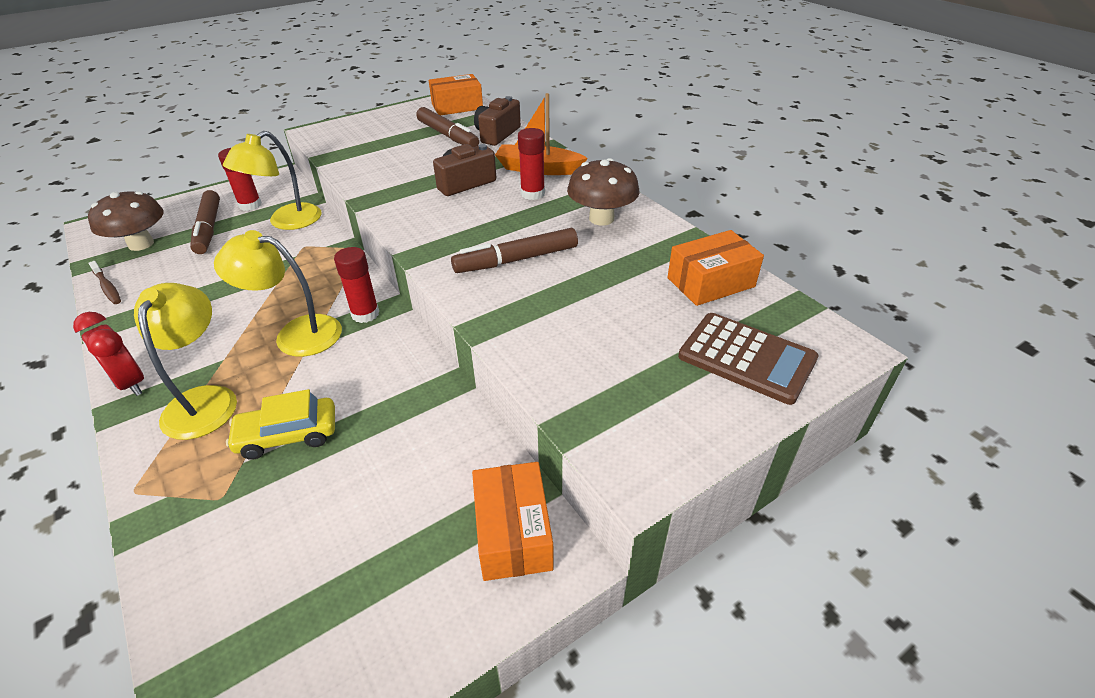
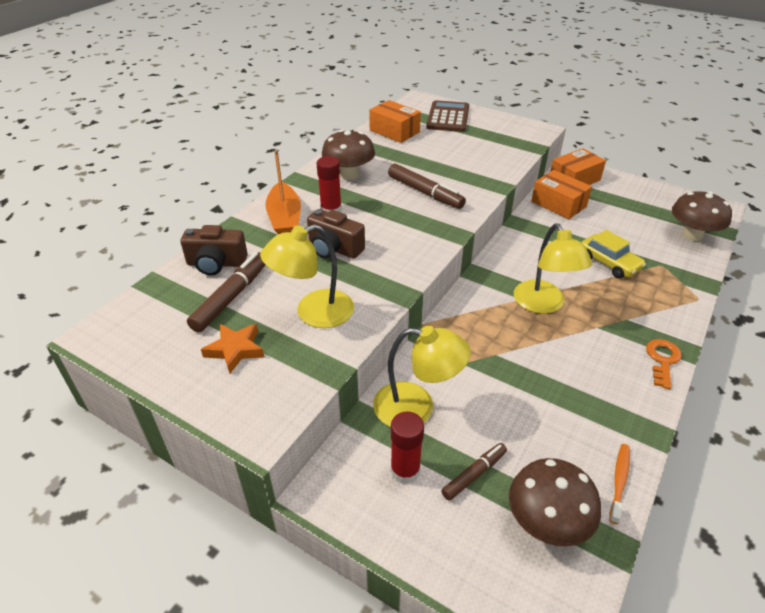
camera: 115 degrees left, 0 degrees up
red clock [73,312,144,396] -> orange key [646,339,682,389]
brown toothbrush [88,261,121,304] -> orange toothbrush [609,444,630,524]
yellow lamp [134,283,237,440] -> yellow lamp moved to [260,224,354,328]
brown marker [190,190,220,254] -> brown marker [441,443,507,500], size x0.62
red glue stick [334,247,379,323] -> none
orange box [429,74,483,115] -> orange box moved to [531,170,592,219]
none -> orange star [201,324,264,374]
none -> brown mushroom [672,191,732,241]

